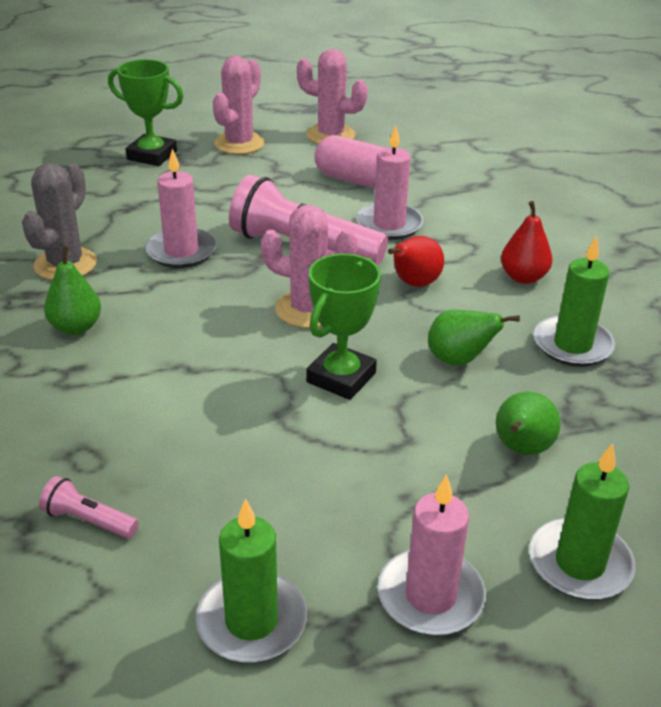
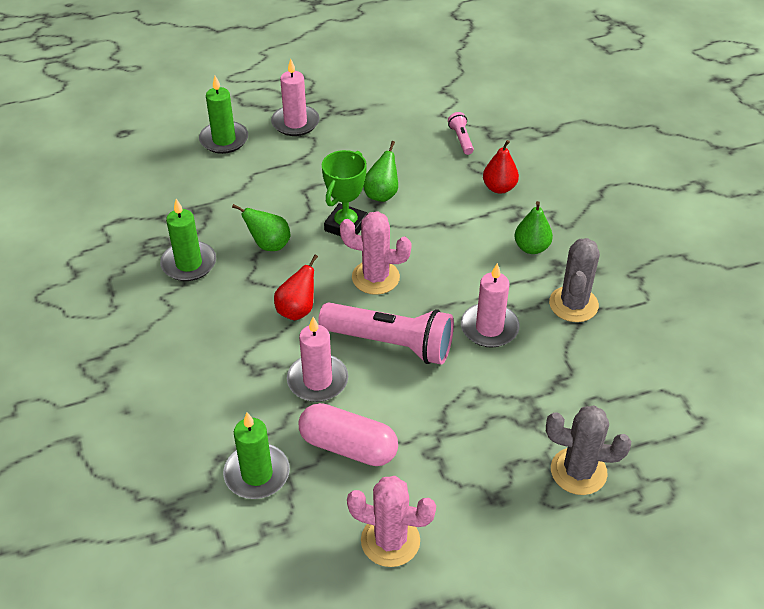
camera: 175 degrees right, 10 degrees up
pink flashlight [39,476,139,538] -> pink flashlight turned 120 degrees counterclockwise [448,112,474,155]
green trophy [108,59,184,166] -> grey cactus [546,405,631,495]
green candle [195,498,307,662] -> green candle moved to [223,412,290,499]
pink cactus [213,56,265,154] -> none
green pear [496,392,561,455] -> green pear moved to [363,141,398,202]
red pear [501,201,552,284] -> red pear moved to [483,140,519,194]

